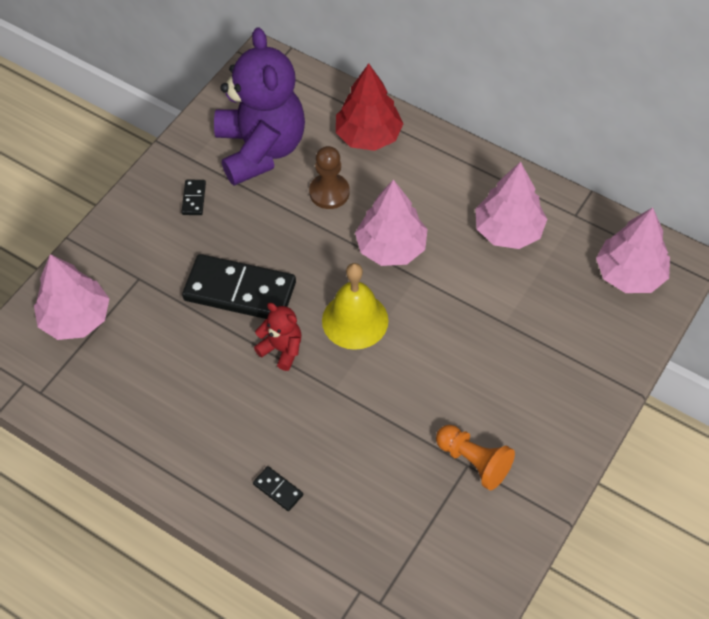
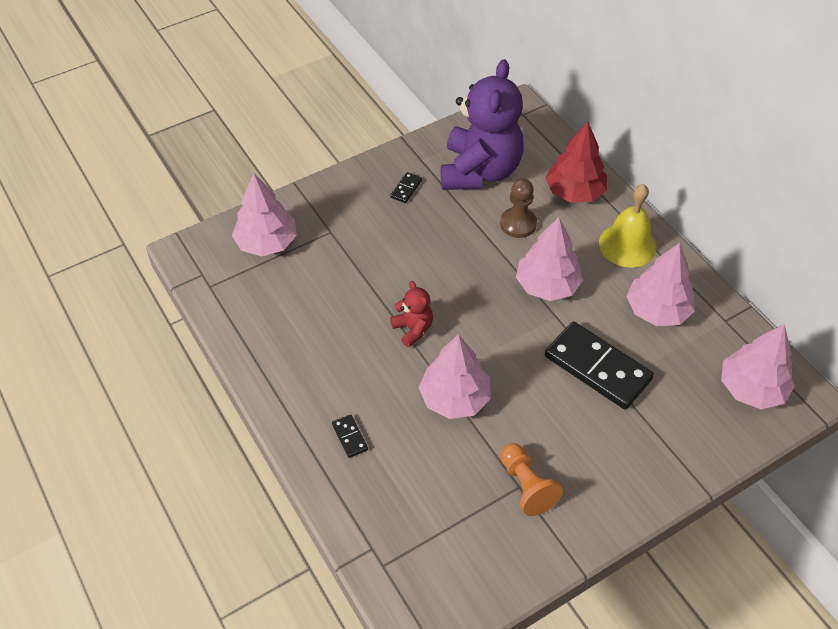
camera: 25 degrees right, 5 degrees down
black domino [182,254,296,319] -> black domino moved to [545,322,654,410]
yellow bell [322,263,389,350] -> yellow bell moved to [599,184,656,268]
none -> pink tree [419,334,491,419]

